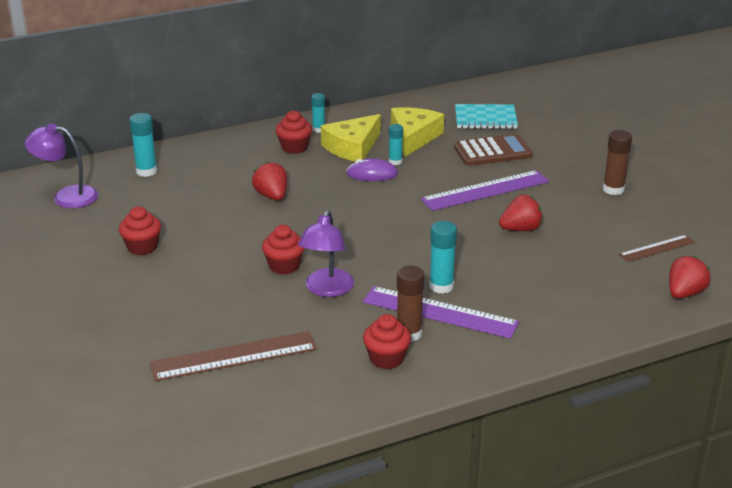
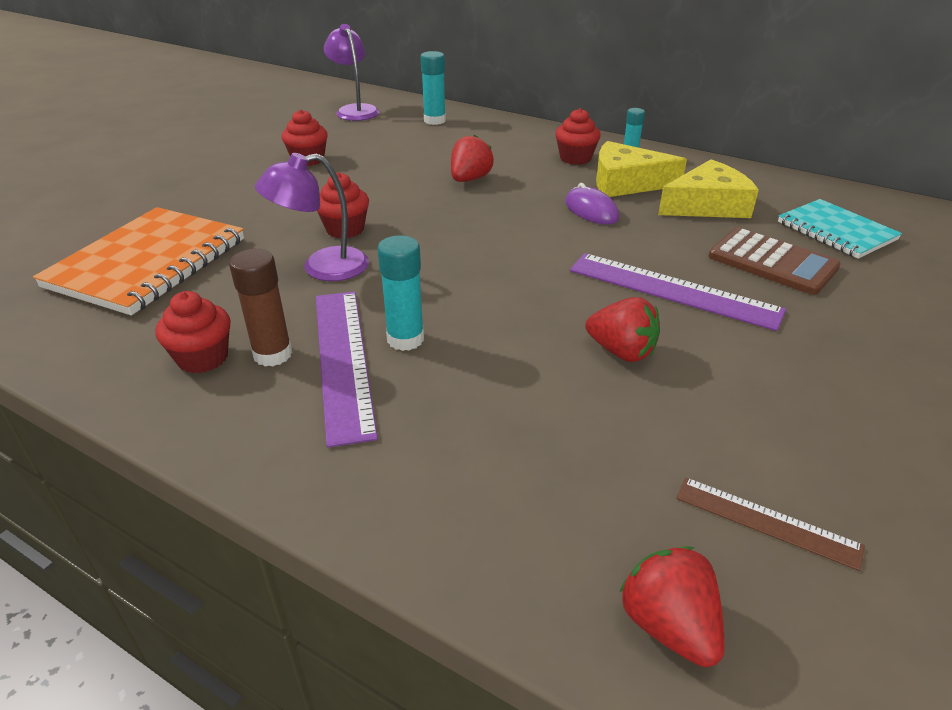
camera: 55 degrees right, 5 degrees up
brown ruler [150,331,317,381] -> orange notebook [33,207,244,315]
turquoise glue stick [389,124,403,165] -> none
brown glue stick [603,130,632,195] -> none
red strawberry [669,256,711,299] -> red strawberry turned 120 degrees counterclockwise [620,546,724,667]

